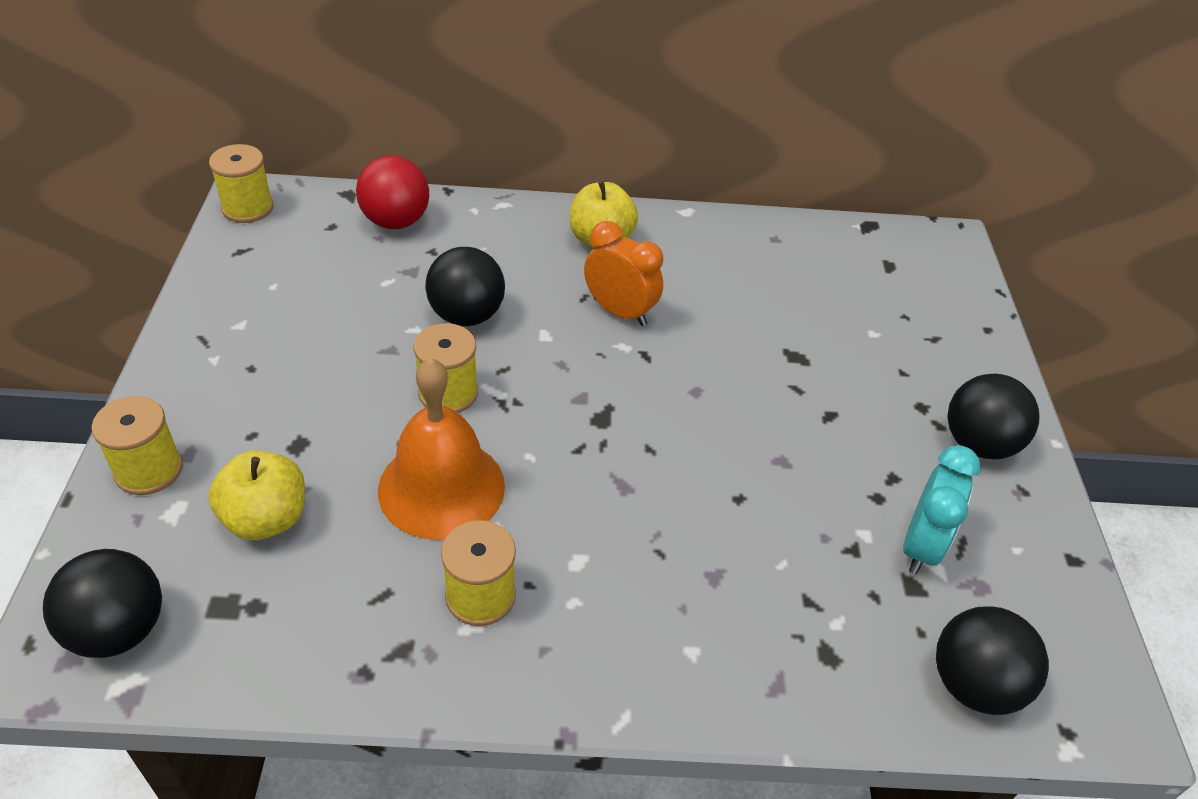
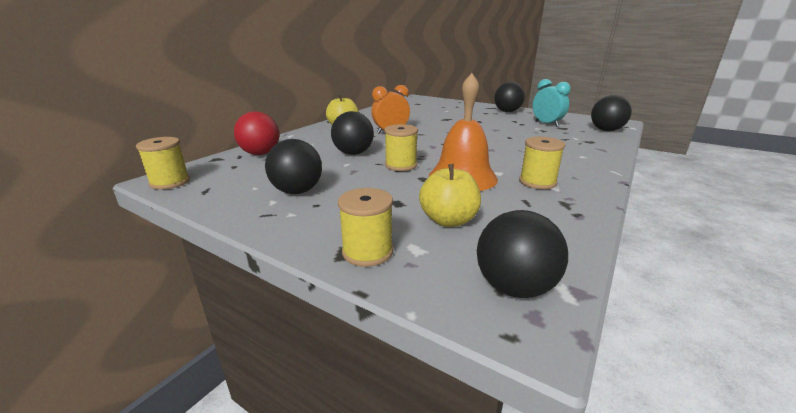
camera: 55 degrees left, 20 degrees down
none -> black ball [265,139,322,194]

